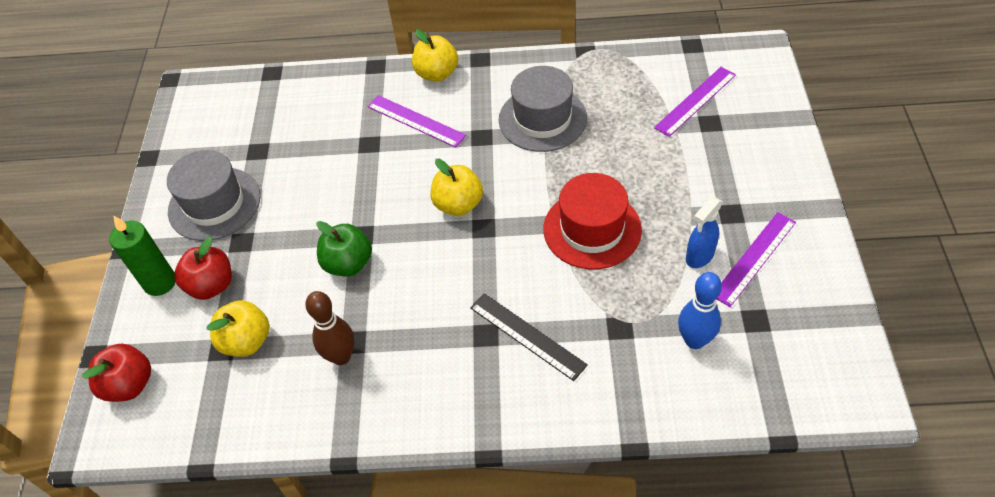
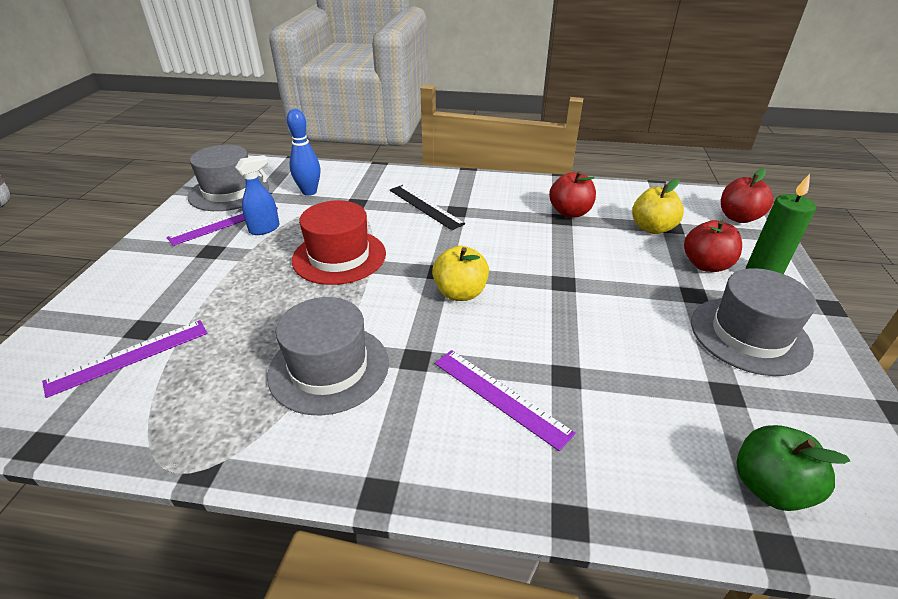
camera: 175 degrees left, 15 degrees down
brown bowling pin [305,291,354,365] -> red apple [549,171,596,218]
green apple [317,221,372,277] -> green apple moved to [736,425,850,511]
yellow apple [412,29,458,82] -> none
none -> grey hat [187,145,269,211]

